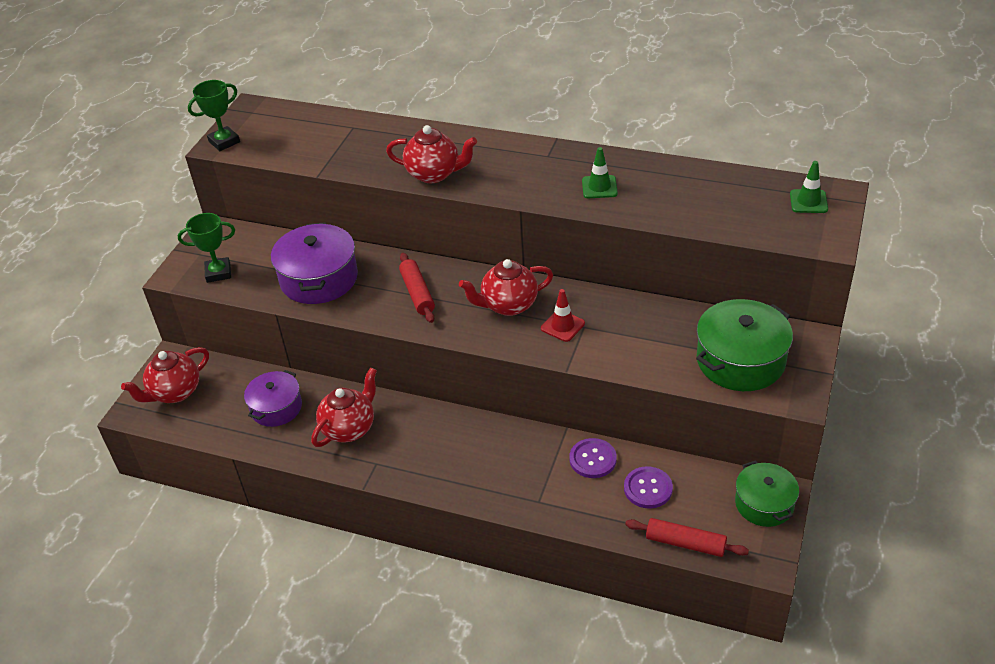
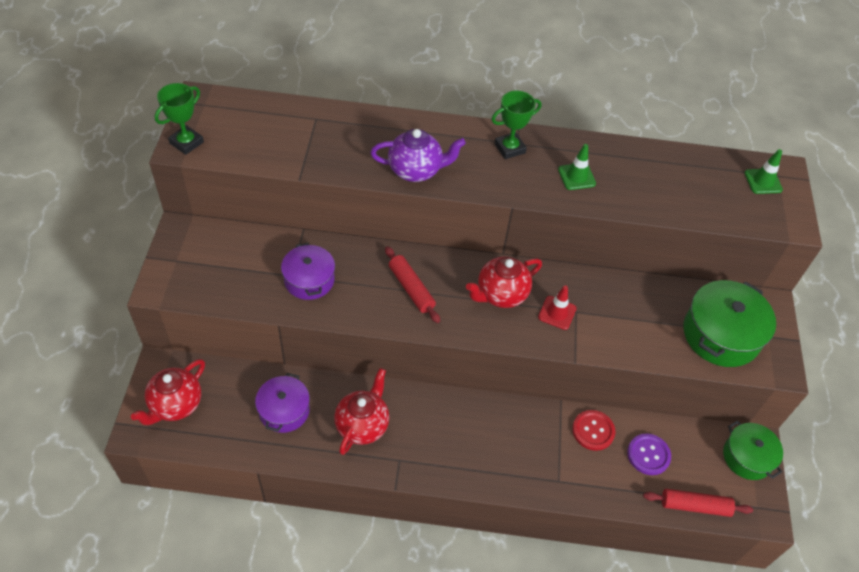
camera: 20 degrees left, 10 degrees up
green trophy [178,213,235,283] -> green trophy moved to [491,91,541,159]
purple pot [271,222,358,304] -> purple pot [281,243,335,300], size x0.65
red teapot [386,125,477,183] -> purple teapot [371,129,466,182]
purple button [569,438,617,478] -> red button [572,410,615,451]

